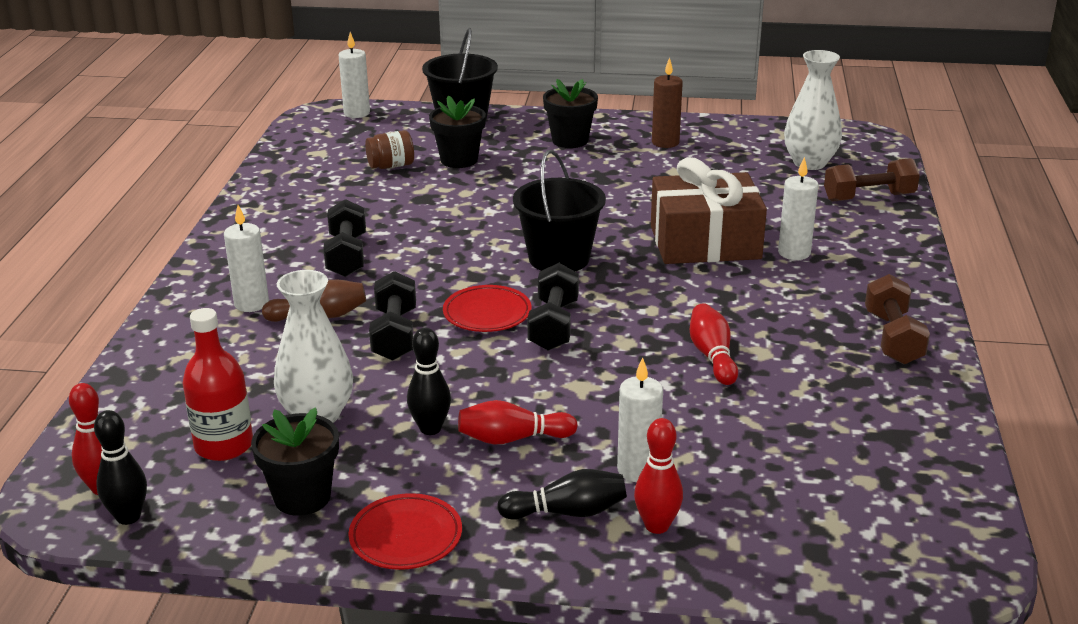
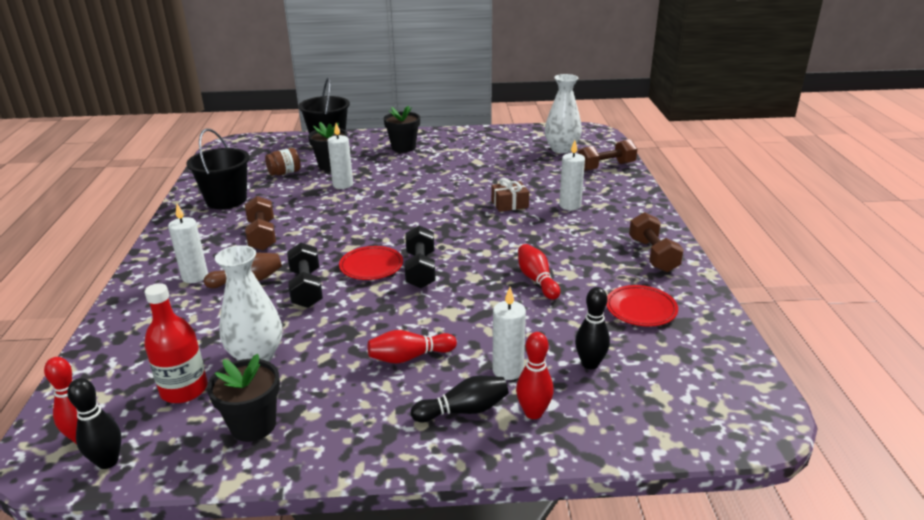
camera: 10 degrees left, 0 degrees up
black dumbbell [323,199,366,277] -> brown dumbbell [245,196,276,251]
white candle [339,32,370,118] -> white candle moved to [327,123,353,189]
red plate [348,493,462,570] -> red plate moved to [606,285,678,327]
black bowling pin [407,328,451,435] -> black bowling pin moved to [575,287,610,369]
black bucket [513,150,606,271] -> black bucket moved to [186,128,250,209]
brown gift [651,157,767,264] -> brown gift [491,178,529,212], size x0.47
brown candle [652,57,683,148] -> none

